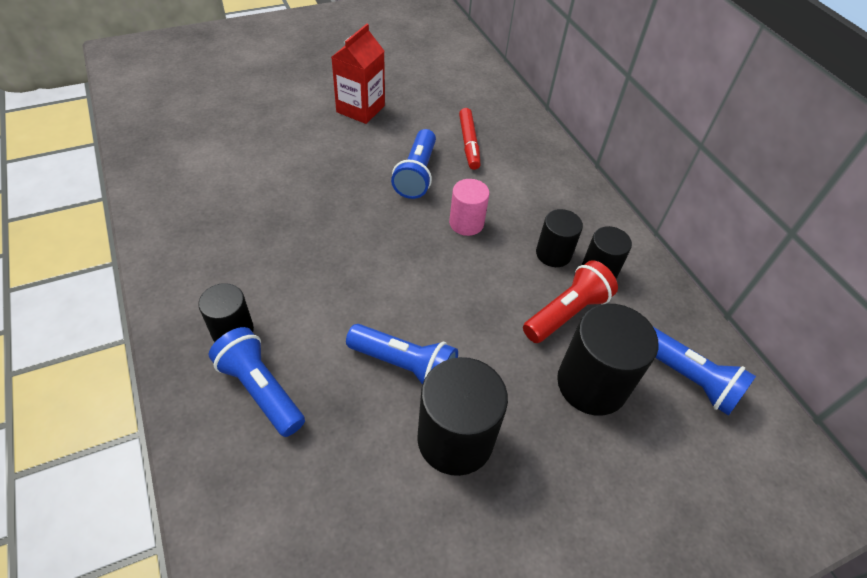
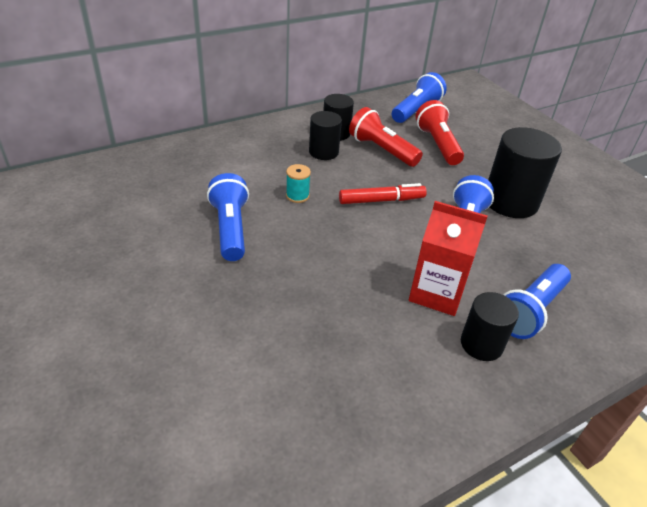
camera: 95 degrees left, 10 degrees down
red carton [331,24,385,124] -> red carton moved to [409,201,488,316]
blue flashlight [391,129,436,199] -> blue flashlight turned 105 degrees counterclockwise [207,173,249,261]
pink cylinder [449,179,489,236] -> turquoise spool [286,164,311,203]
red marker [459,108,481,170] -> red marker moved to [339,183,427,204]
black cylinder [557,304,659,415] -> red flashlight [416,100,464,165]

